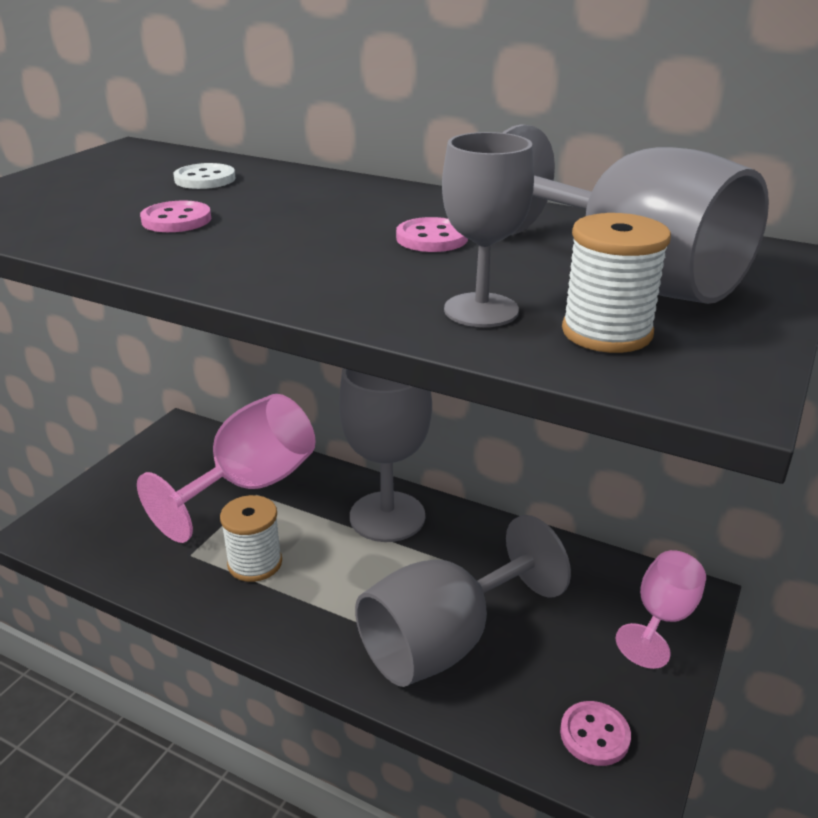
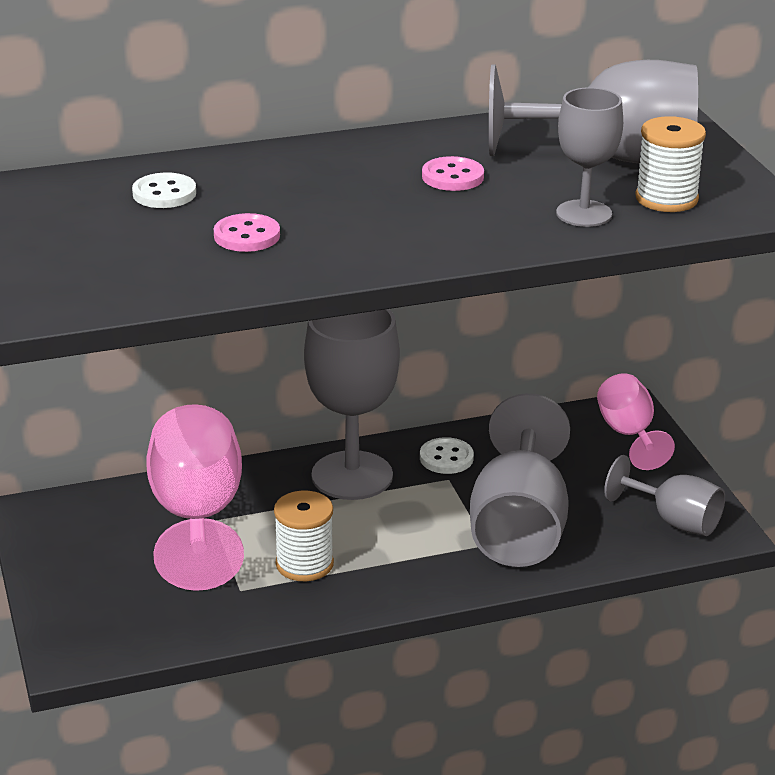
camera: 45 degrees left, 0 degrees up
pink button [560,701,631,766] -> grey goblet [604,455,725,536]
none -> white button [420,437,474,474]

